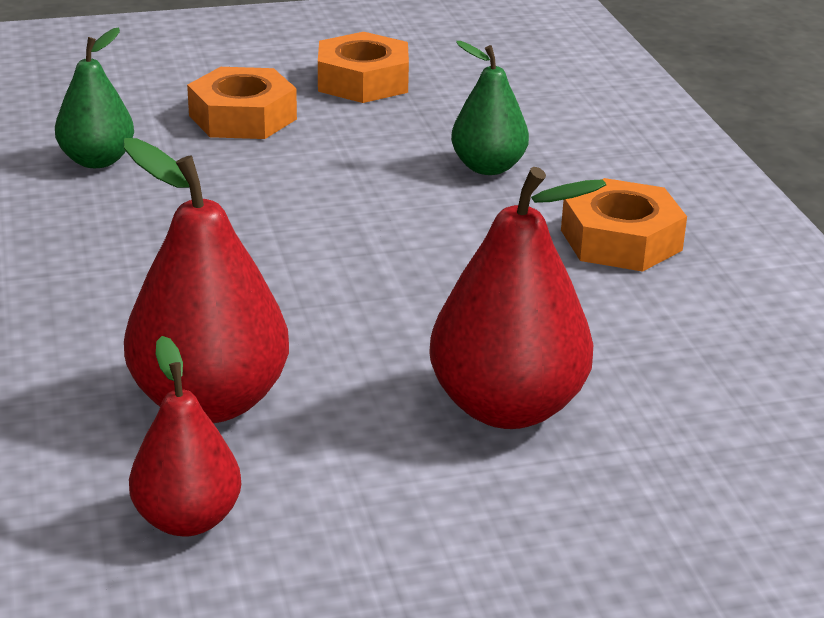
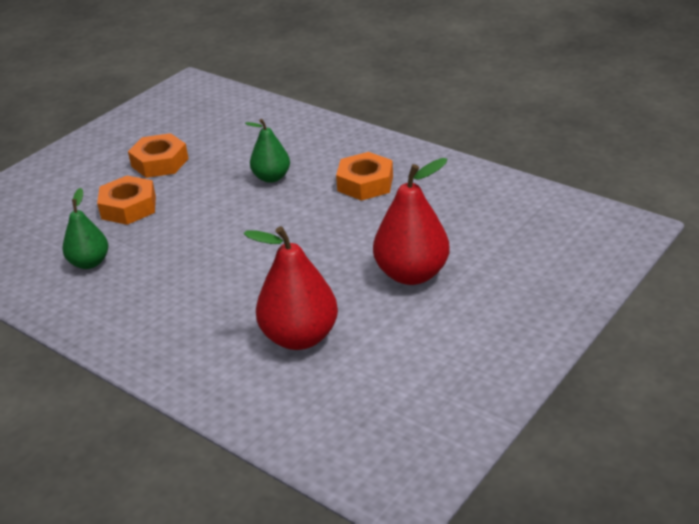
camera: 35 degrees left, 5 degrees up
red pear [129,336,241,537] -> none

